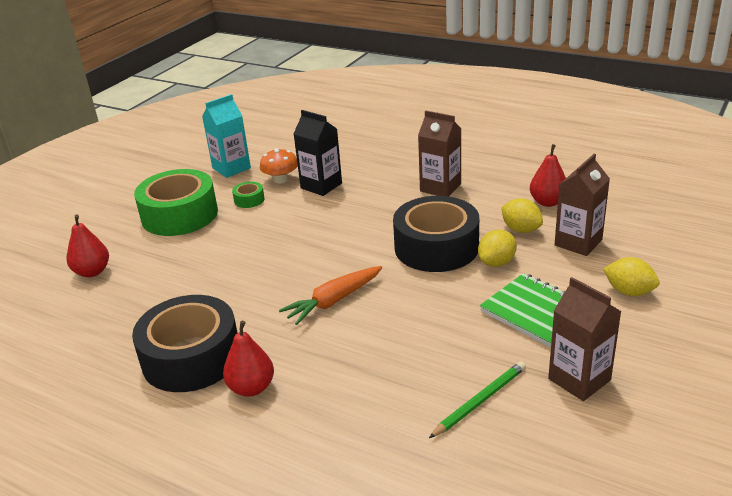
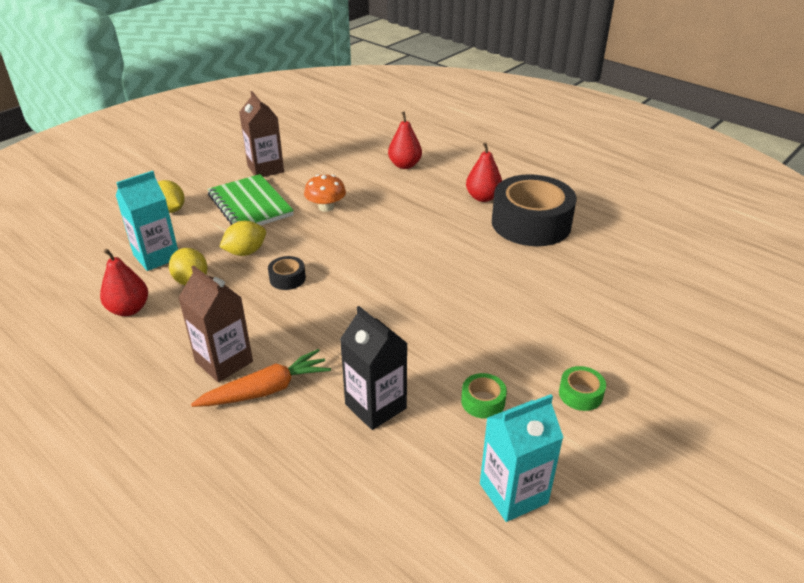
camera: 170 degrees left, 5 degrees up
red pear [67,214,109,277] -> red pear moved to [388,112,422,169]
green tape [134,169,218,236] -> green tape [559,366,606,411], size x0.41
orange mushroom [260,148,298,183] -> orange mushroom moved to [304,175,346,212]
orange carrot [279,266,382,325] -> orange carrot moved to [191,349,331,407]
black tape [393,196,479,272] -> black tape [268,256,306,290], size x0.41
green pencil [429,361,526,438] -> none
brown carton [555,154,610,256] -> turquoise carton [116,171,178,271]

